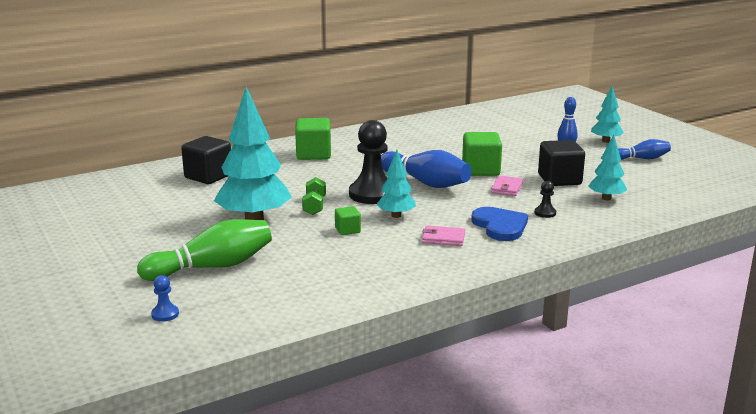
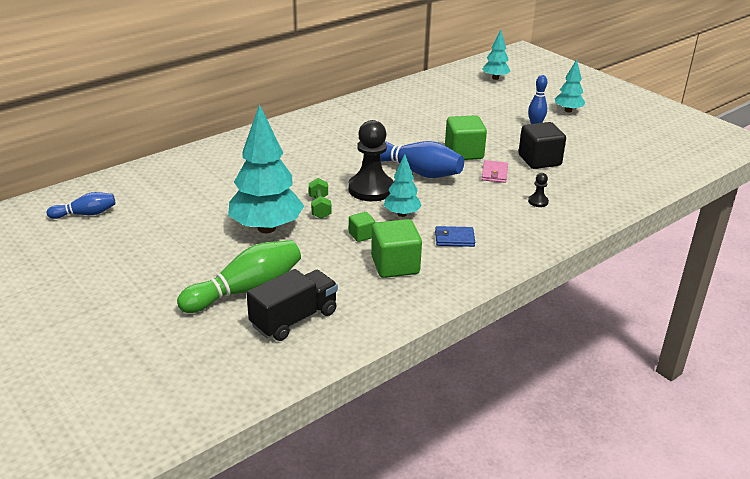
camera: 10 degrees left, 10 degrees up
blue pawn [151,275,179,322] -> none
black cube [181,136,231,184] -> none
green cube [295,118,331,160] -> green cube moved to [371,219,422,278]
pink wallet [422,226,465,246] -> blue wallet [435,226,475,247]
blue heart [471,207,528,241] -> none
turquoise tree [588,135,627,200] -> turquoise tree moved to [482,30,511,80]
blue bowling pin [618,139,671,160] -> blue bowling pin moved to [47,192,116,219]
none -> black truck [247,269,338,341]

